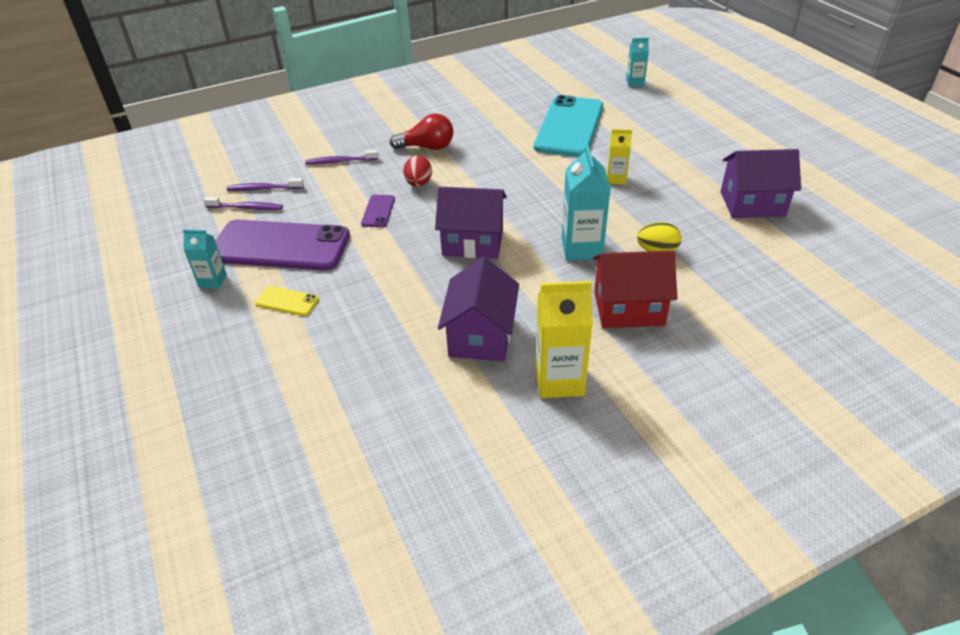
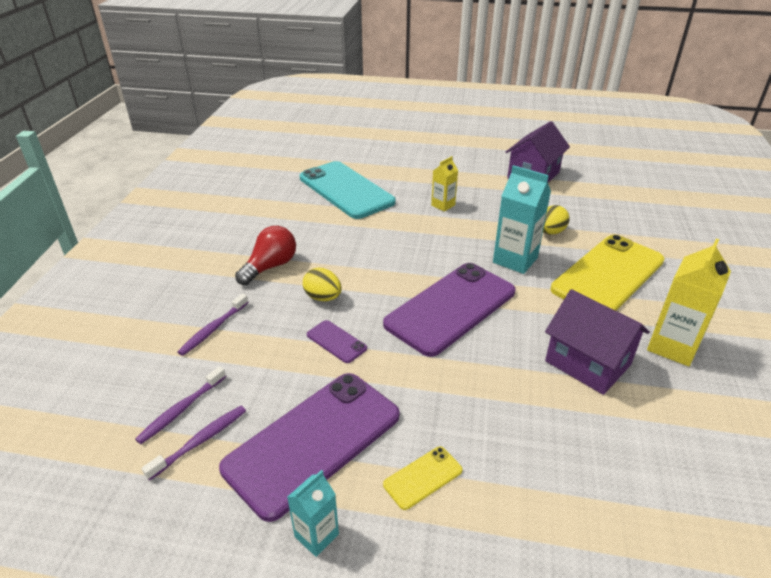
camera: 55 degrees left, 5 degrees down
red egg [403,155,432,187] -> yellow egg [303,268,342,301]
purple house [435,187,507,259] -> purple phone [383,263,515,357]
red house [593,250,677,328] -> yellow phone [551,235,665,311]
turquoise carton [626,37,649,87] -> none

